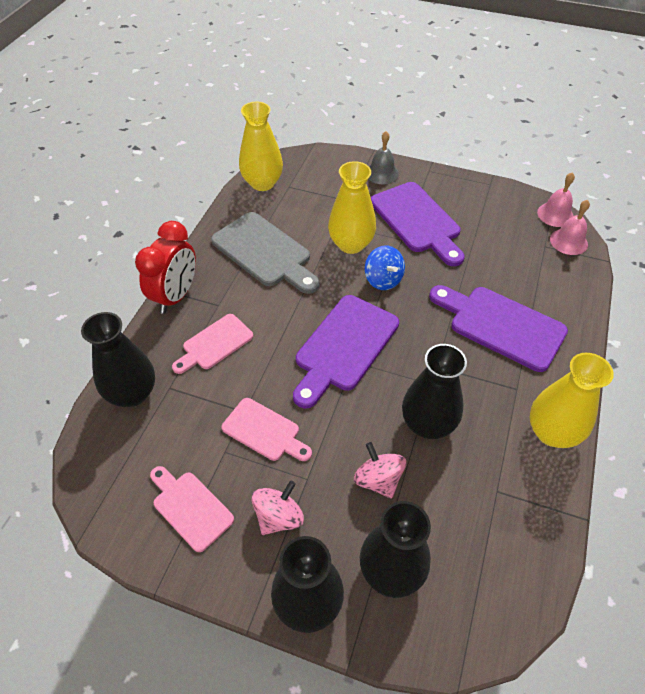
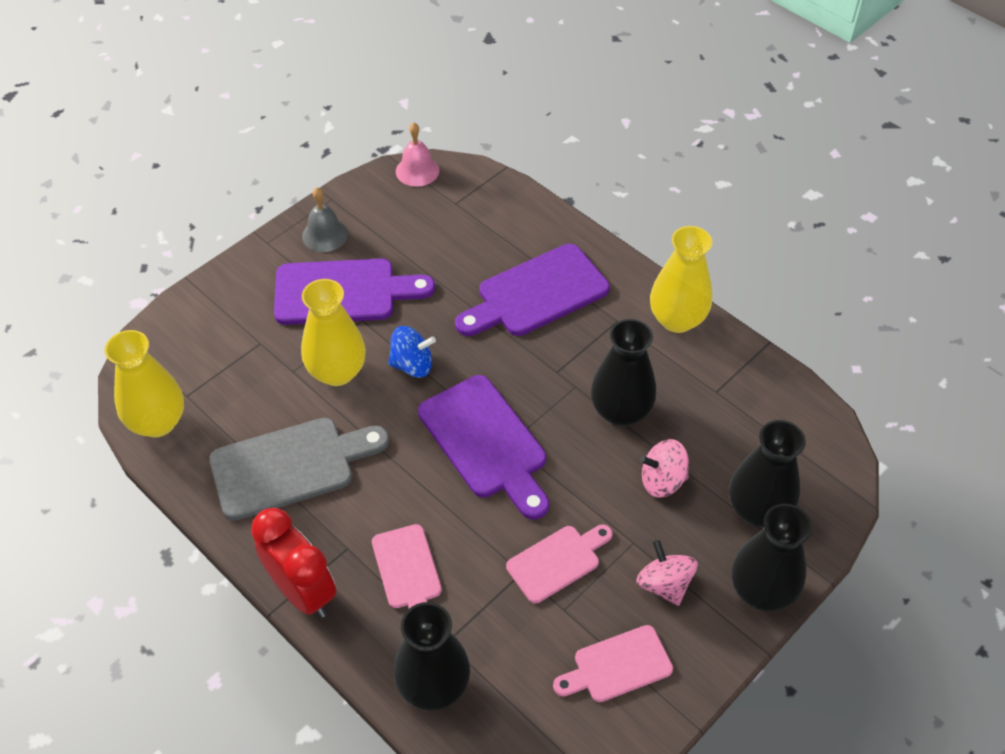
camera: 65 degrees left, 0 degrees up
grey bell [368,131,399,184] -> grey bell moved to [302,187,348,252]
pink bell [550,200,590,255] -> none

